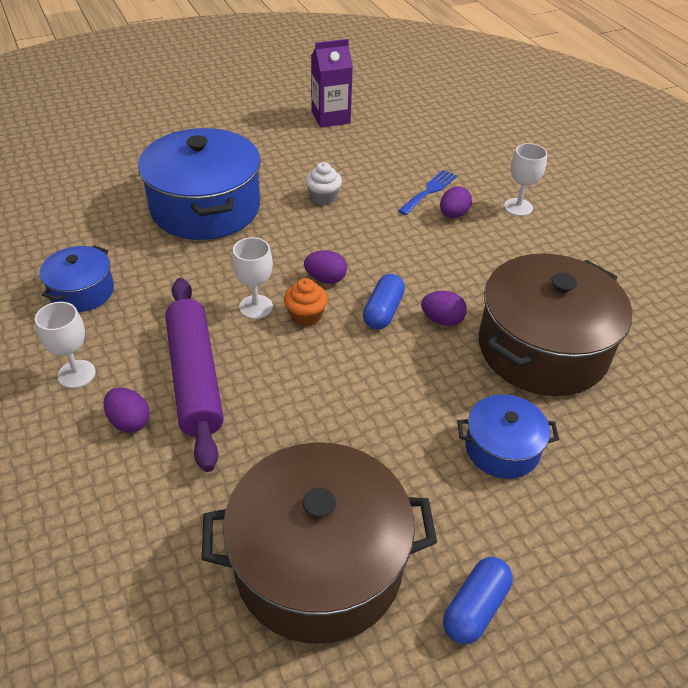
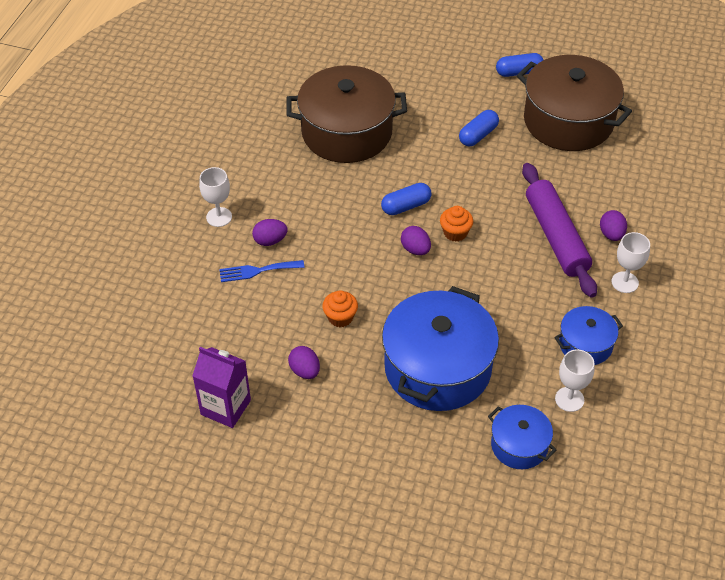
camera: 135 degrees left, 5 degrees up
purple rolling pin [165,278,224,472] -> purple rolling pin turned 45 degrees counterclockwise [522,163,597,298]
white goblet [232,237,273,319] -> white goblet moved to [555,349,595,412]
white cupcake [305,162,342,205] -> orange cupcake [322,290,358,327]
purple egg [421,291,467,326] -> purple egg moved to [288,346,320,379]
blue pot [457,394,559,479] -> blue pot moved to [488,405,556,469]
none -> blue capsule [459,110,499,146]

